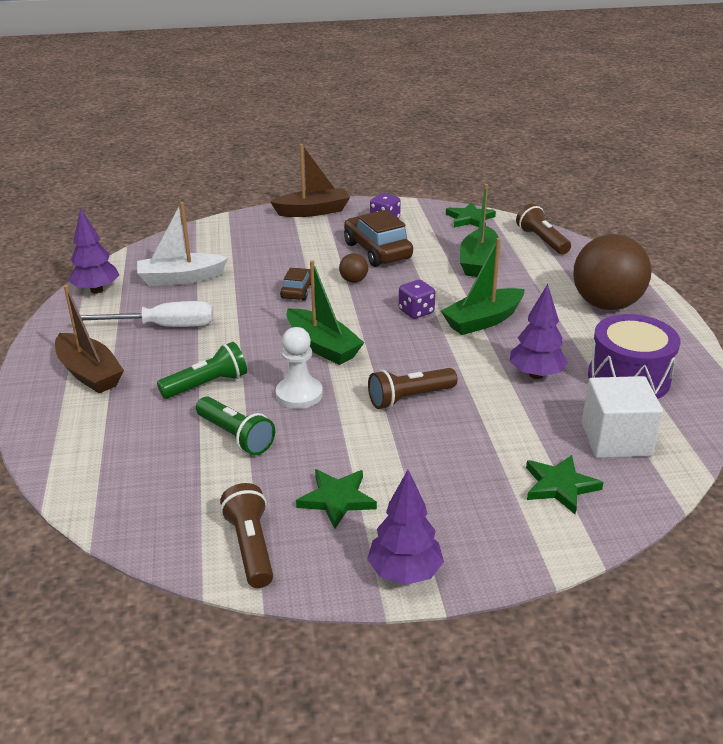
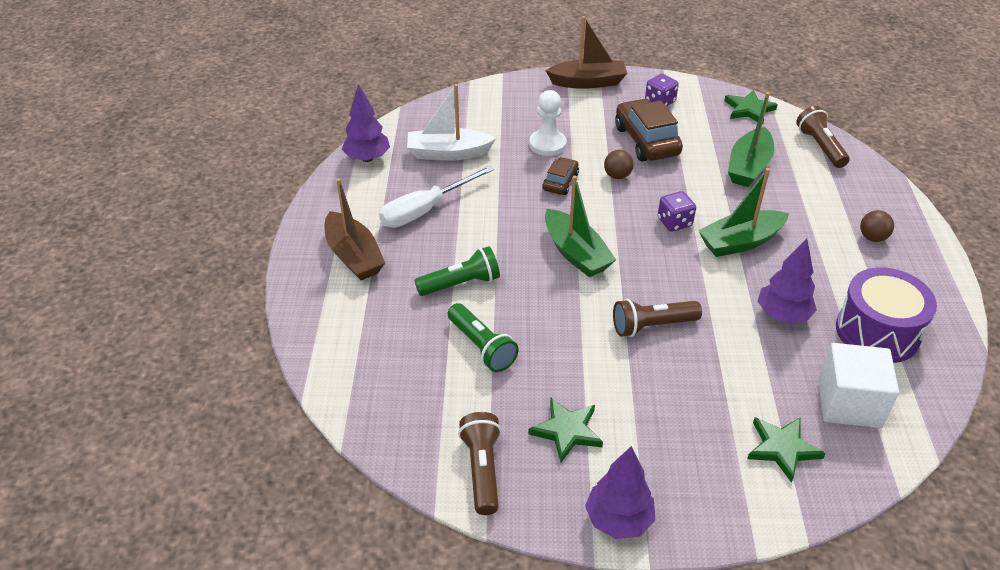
camera: 10 degrees right, 10 degrees up
white screwdriver [80,301,213,327] -> white screwdriver turned 135 degrees clockwise [379,165,494,228]
white pawn [275,327,323,409] -> white pawn moved to [529,90,567,156]
brown ball [573,234,652,310] -> brown ball [860,210,894,242], size x0.41

